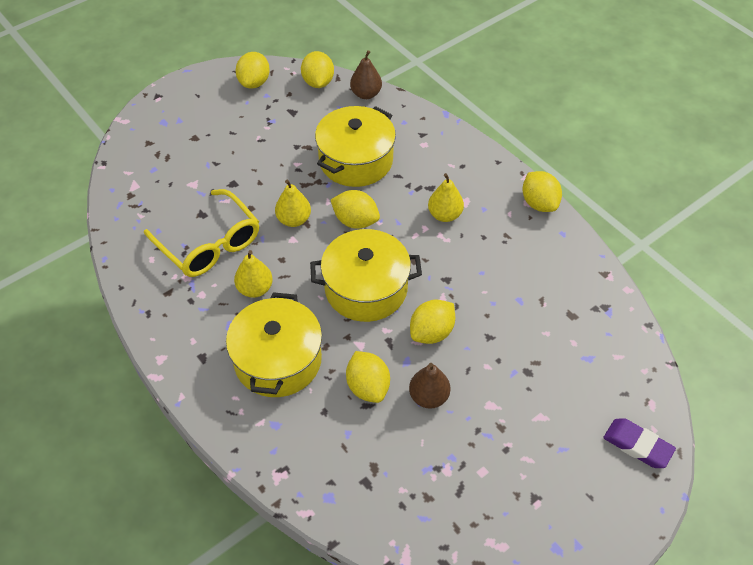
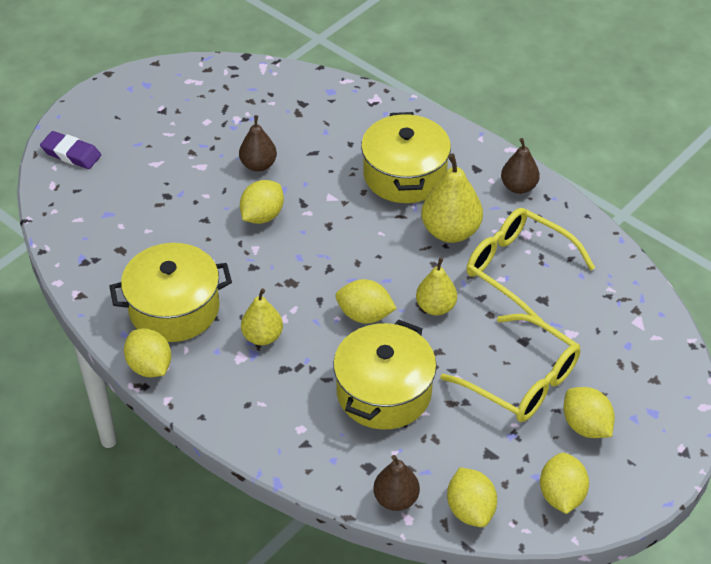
camera: 170 degrees right, 5 degrees down
yellow pear [234,250,273,298] -> yellow pear [421,153,483,243], size x1.55
yellow pot [310,229,422,322] -> yellow pot moved to [109,243,232,342]
yellow lemon [346,351,390,403] -> yellow lemon moved to [563,387,615,438]
none -> yellow glasses [441,314,581,422]
none -> brown pear [501,138,540,194]

